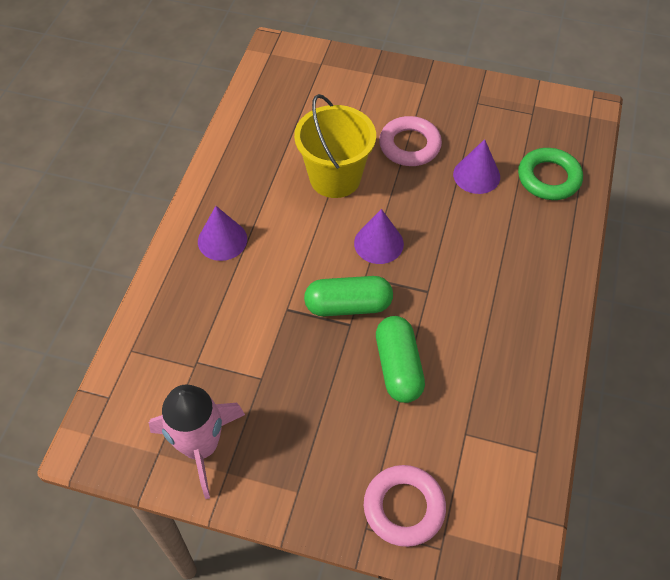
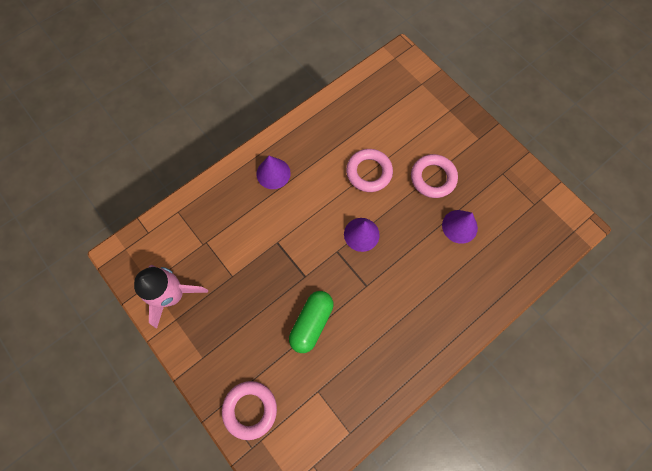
camera: 35 degrees right, 15 degrees up
yellow bucket [294,94,376,198] -> pink ring [346,149,393,192]
green capsule [304,276,393,316] -> none
green ring [518,148,583,200] -> none

